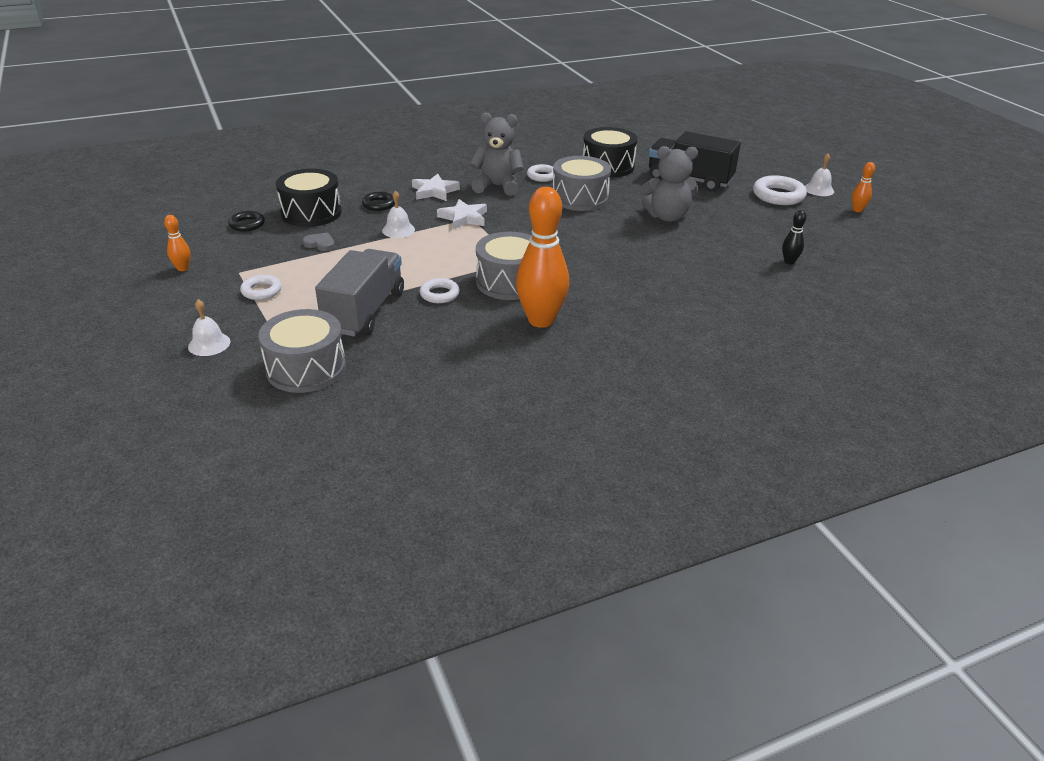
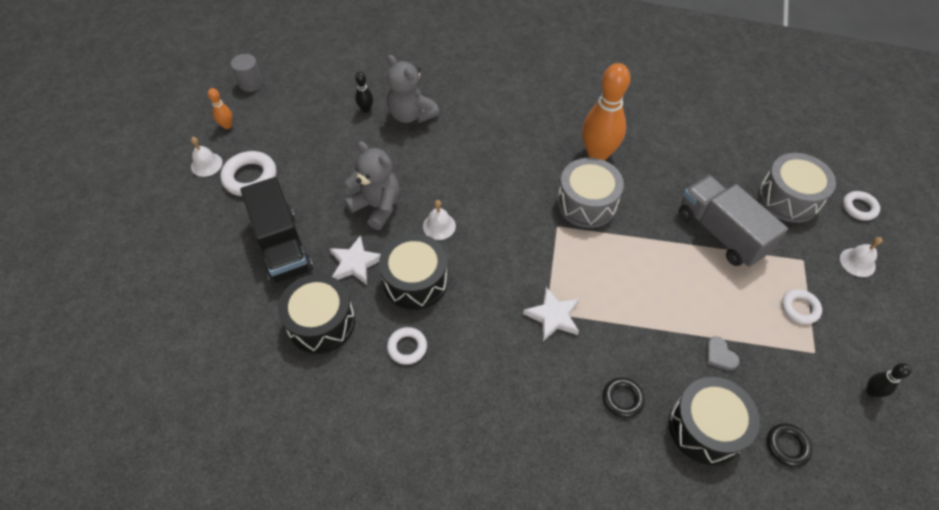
camera: 140 degrees left, 20 degrees up
orange bowling pin [164,215,191,271] -> black bowling pin [866,363,911,397]
grey truck [315,249,404,336] -> grey truck turned 90 degrees clockwise [679,175,788,267]
white bell [382,190,415,238] -> white bell moved to [423,200,456,240]
white star [412,174,460,201] -> white star moved to [329,235,381,285]
white ring [420,278,460,303] -> white ring moved to [843,191,880,221]
grey teddy bear [469,113,524,196] -> grey teddy bear moved to [387,55,440,123]
grey drum [553,156,611,211] -> black drum [379,234,448,310]
none -> grey cylinder [231,54,263,92]

